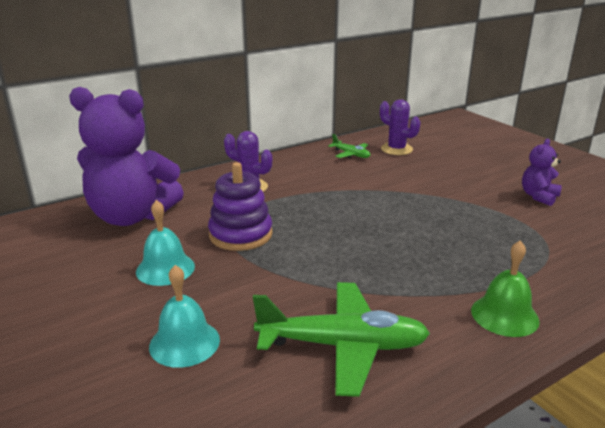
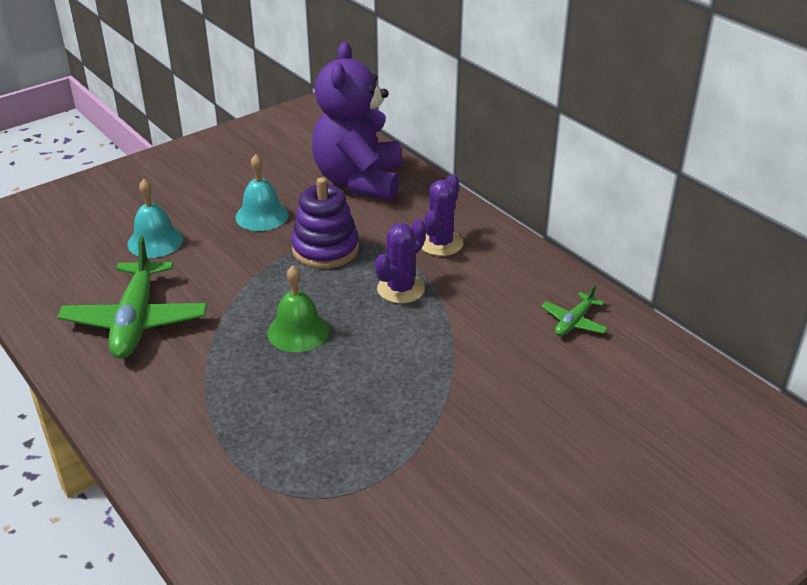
camera: 85 degrees right, 10 degrees up
purple cactus [380,99,420,155] -> purple cactus moved to [375,219,426,304]
green bell [471,240,540,337] -> green bell moved to [267,265,329,352]
purple teddy bear [522,139,562,206] -> none

